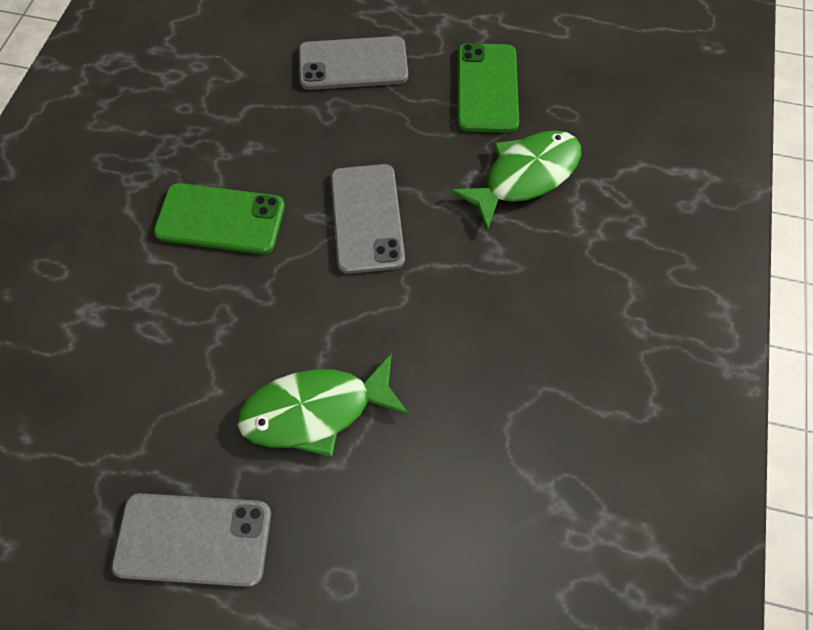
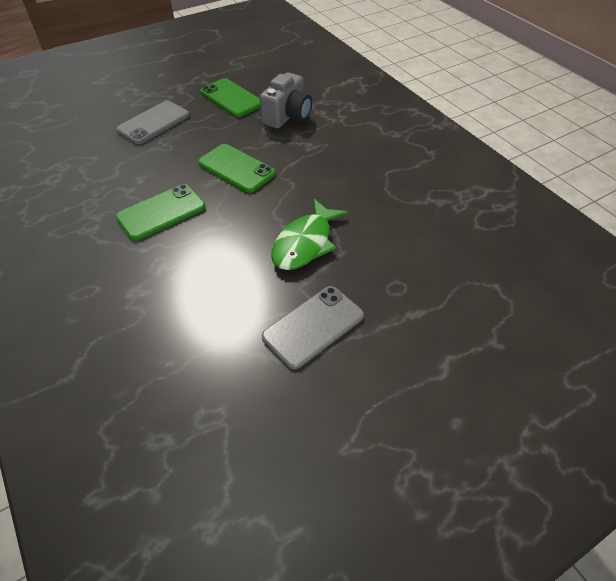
camera: 45 degrees left, 15 degrees down
grey phone [331,164,405,274] -> green phone [198,144,276,193]
green fish [450,131,581,231] -> grey camera [260,72,312,129]

